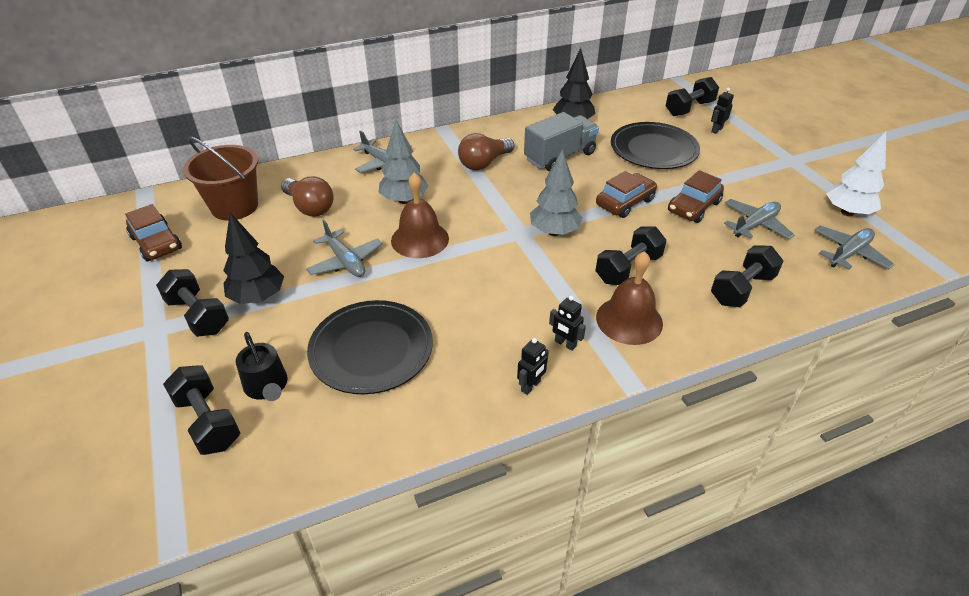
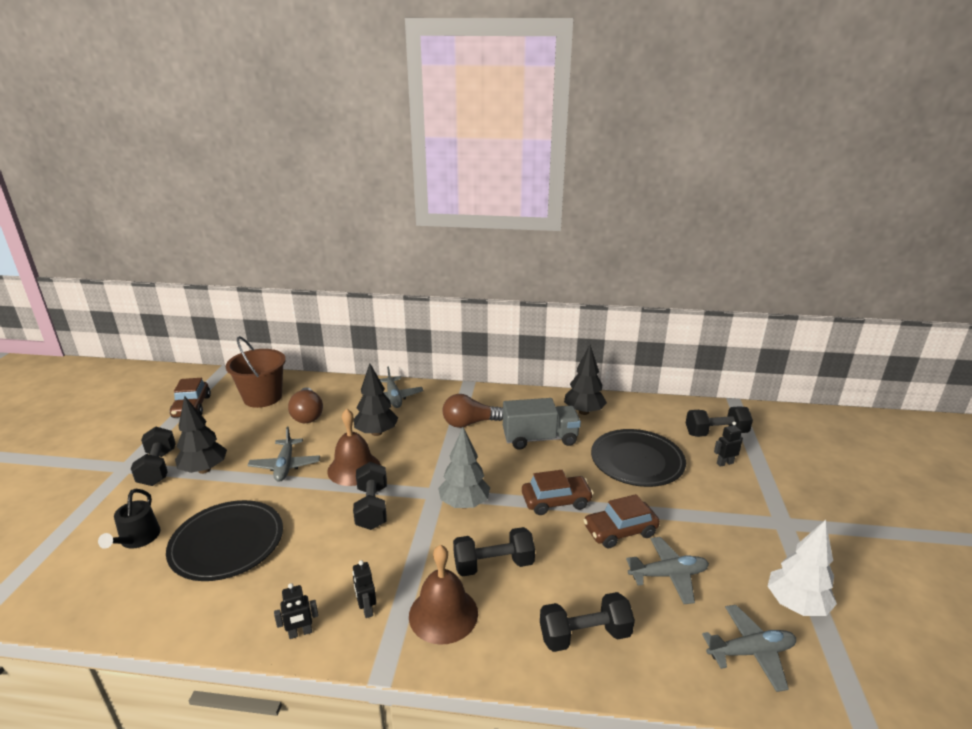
camera: 30 degrees right, 15 degrees down
black dumbbell [163,365,240,455] -> black dumbbell moved to [353,462,387,530]
grey tree [379,120,428,204] -> black tree [354,363,398,436]

